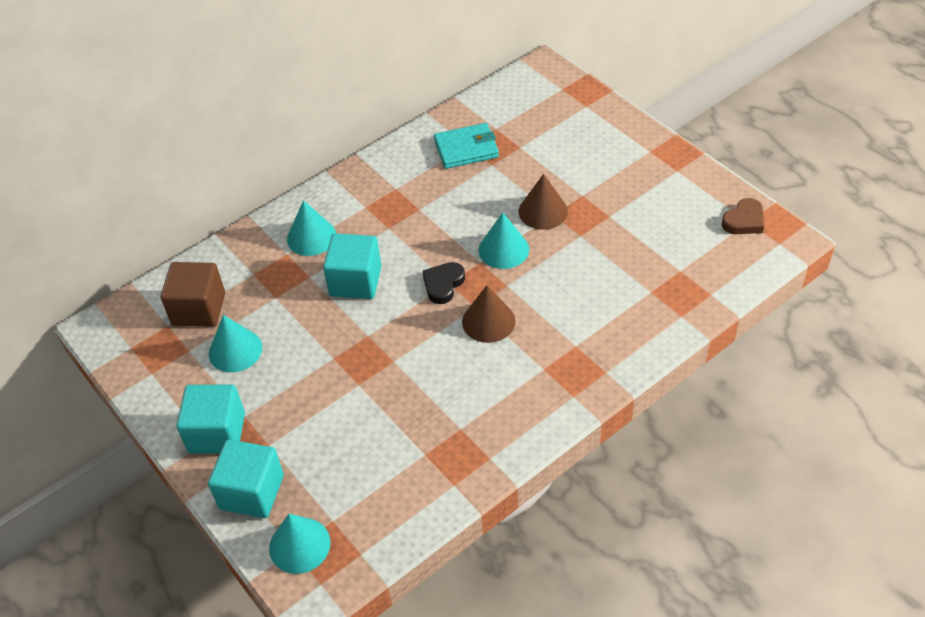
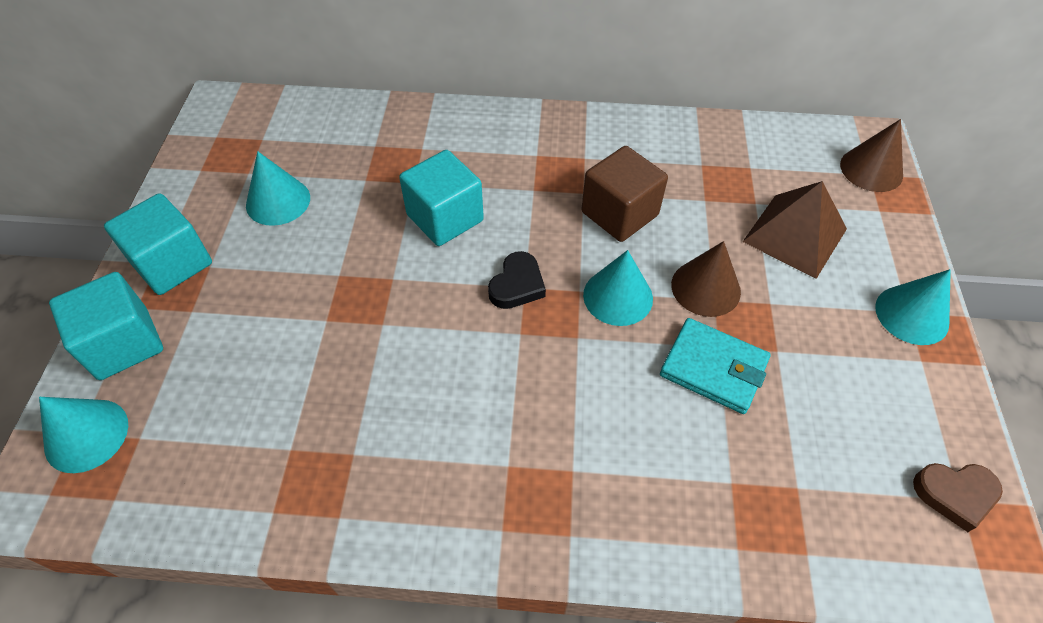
camera: 40 degrees right, 5 degrees up
brown cube [161,262,225,327] -> brown cube moved to [581,146,668,242]
turquoise cone [287,200,336,256] -> turquoise cone moved to [875,269,951,345]
black heart [423,262,465,304] -> black heart turned 135 degrees clockwise [488,251,546,309]
turquoise wallet [434,123,499,169] -> turquoise wallet moved to [660,318,771,414]
brown cone [462,285,515,343] -> brown cone moved to [840,119,903,192]
none -> brown pyramid [743,181,847,279]

